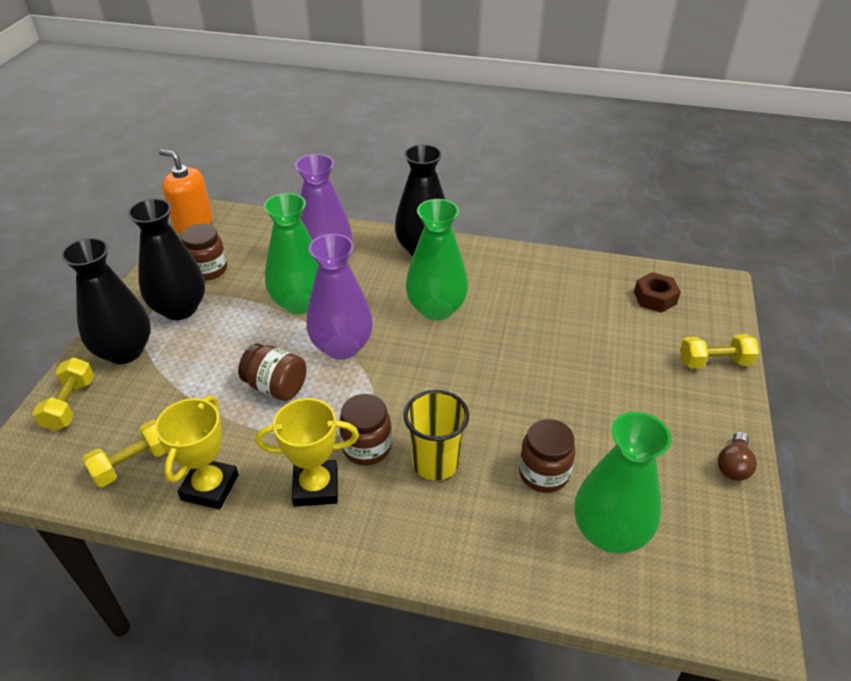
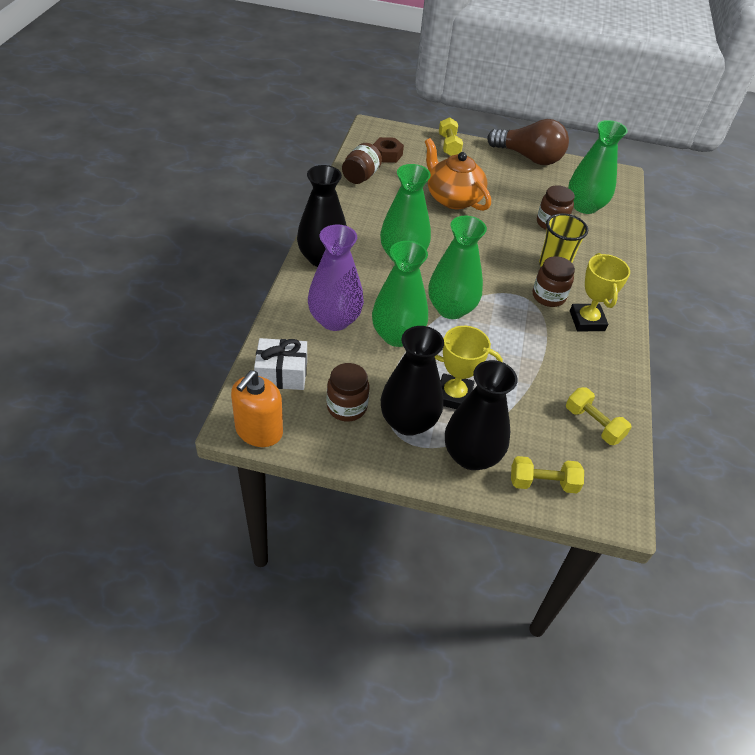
camera: 95 degrees left, 5 degrees up
yellow trophy [155,395,239,509] -> yellow trophy moved to [435,326,503,409]
brown jar [238,343,307,401] -> brown jar moved to [342,143,382,184]
purple vase [306,234,373,360] -> green vase [428,216,487,319]
brown light bulb [718,432,757,481] -> brown light bulb [487,119,569,165], size x2.19
none -> white gift [254,338,307,390]
none -> orange teapot [425,138,491,211]

